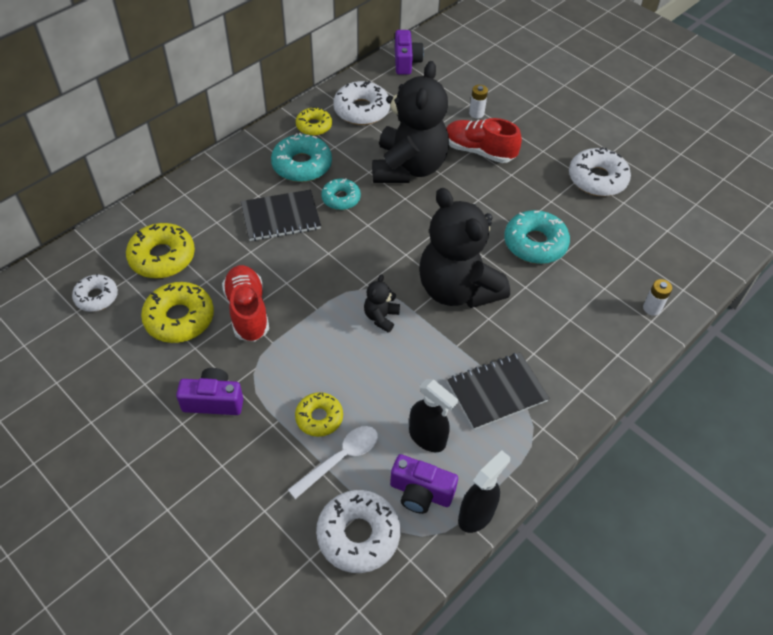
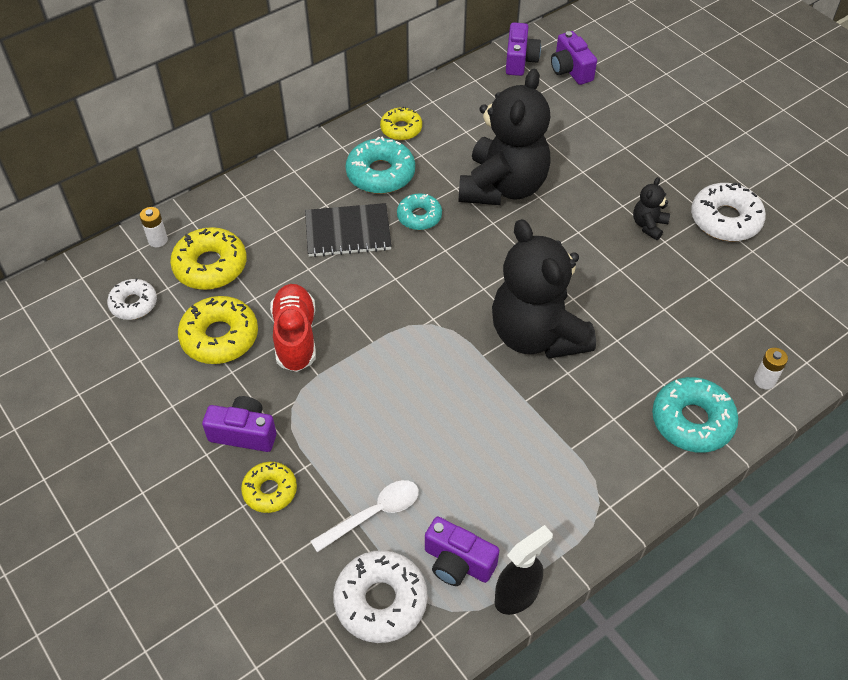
camera: 10 degrees right, 0 degrees up
yellow donut [295,392,343,437] -> yellow donut moved to [241,462,297,513]
white donut [333,81,390,125] -> none
black teddy bear [364,274,400,333] -> black teddy bear moved to [633,177,670,240]
black spray bottle [409,379,458,452] -> none
red shoe [446,118,522,163] -> none
black notebook [447,352,550,430] -> none
white battery [469,85,488,118] -> white battery moved to [140,207,168,247]
turquoise donut [504,210,570,264] -> turquoise donut moved to [652,377,738,453]
none -> purple camera [551,31,597,85]

